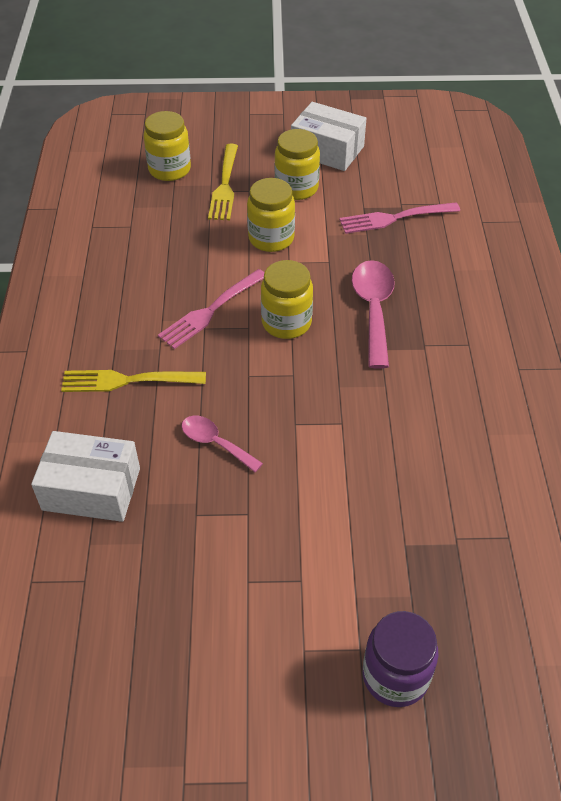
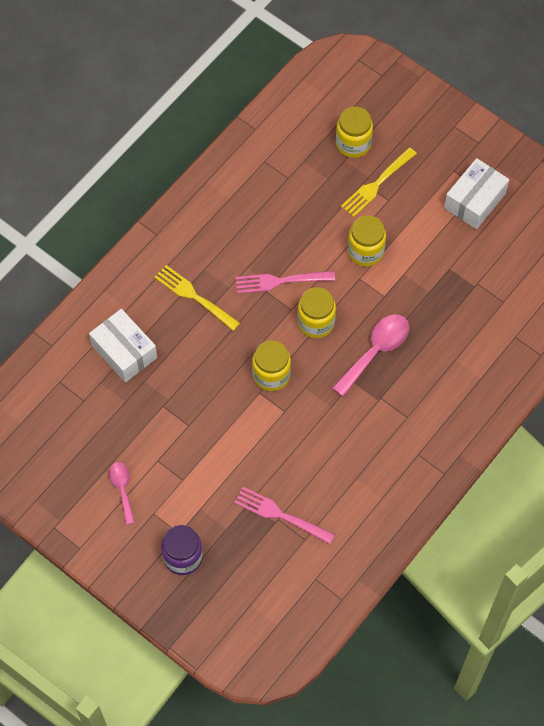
camera: 40 degrees right, 15 degrees up
pink spoon [182,416,263,472] -> pink spoon moved to [109,462,135,525]
yellow jar [275,129,320,200] -> yellow jar moved to [252,340,291,391]
white box [291,102,367,171] -> white box turned 60 degrees clockwise [444,158,509,229]
pink fork [339,202,460,234] -> pink fork moved to [234,487,335,544]

